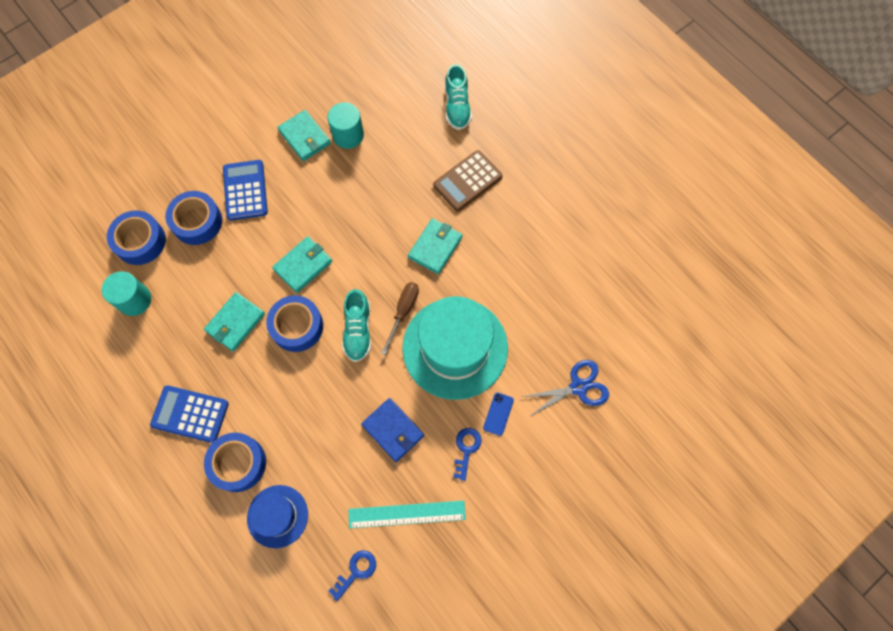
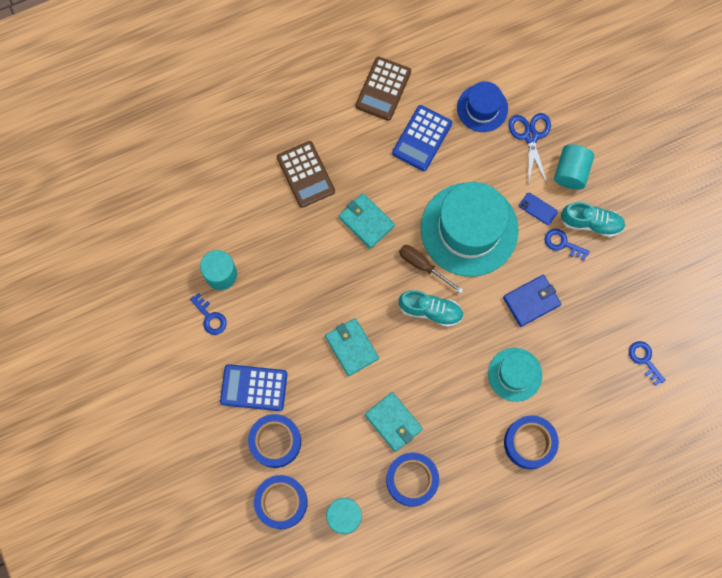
camera: 75 degrees left, 5 degrees up
blue calculator [150,385,229,443] -> blue calculator moved to [392,105,452,171]
blue hat [247,485,308,548] -> blue hat moved to [457,81,508,132]
blue tape [266,295,323,352] -> blue tape moved to [386,453,439,507]
turquoise wallet [277,110,331,161] -> blue key [190,293,227,335]
turquoise ruler [349,500,466,528] -> none
turquoise shoe [445,64,472,130] -> turquoise shoe moved to [560,202,625,237]
none -> brown calculator [356,57,411,121]
none -> turquoise hat [488,348,542,402]
none -> turquoise cylinder [554,144,594,190]

